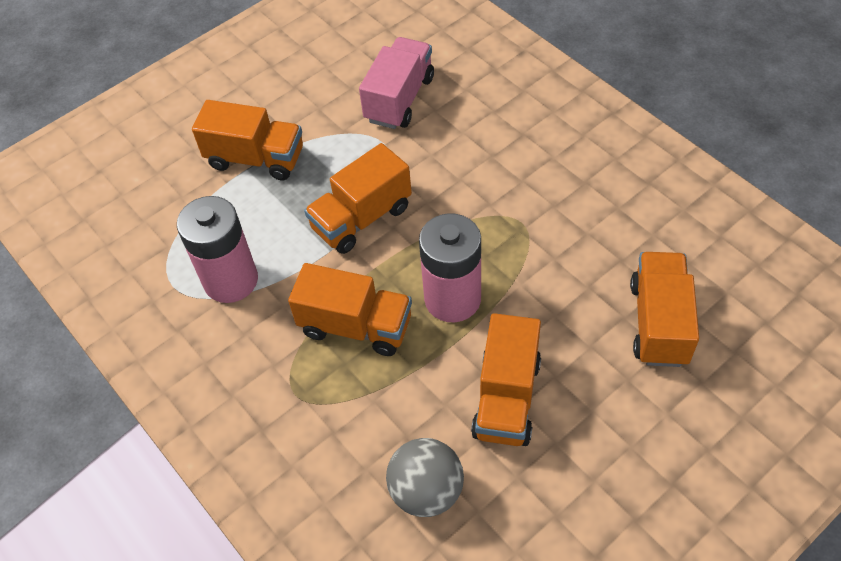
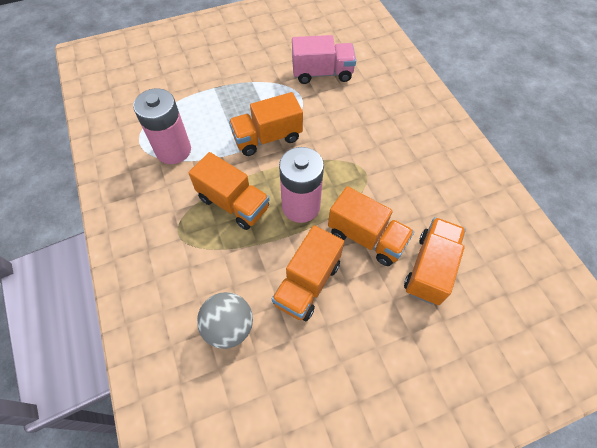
camera: 15 degrees right, 5 degrees up
orange truck [192,100,303,180] -> orange truck moved to [328,186,414,266]
pink truck [359,37,434,129] -> pink truck turned 45 degrees clockwise [292,35,356,84]

